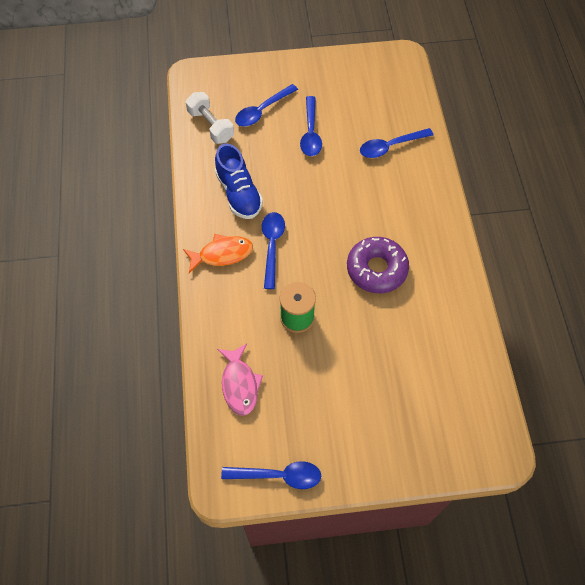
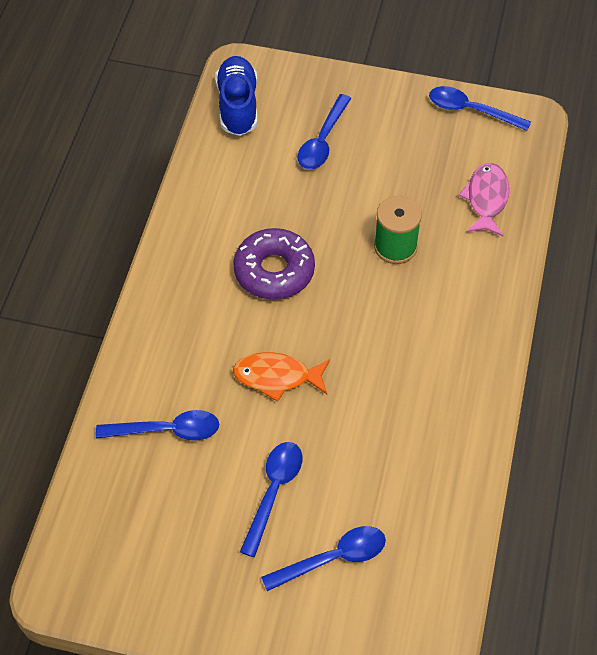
camera: 160 degrees left, 5 degrees down
orange fish [183,234,253,273] -> orange fish moved to [233,352,330,402]
white dumbbell [186,92,234,144] -> none
blue shoe [215,143,263,219] -> blue shoe moved to [215,56,257,136]
blue spoon [262,212,285,289] -> blue spoon moved to [297,94,351,169]

